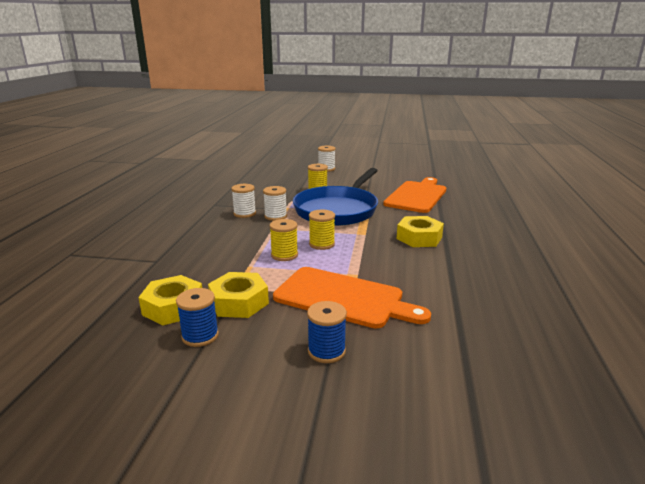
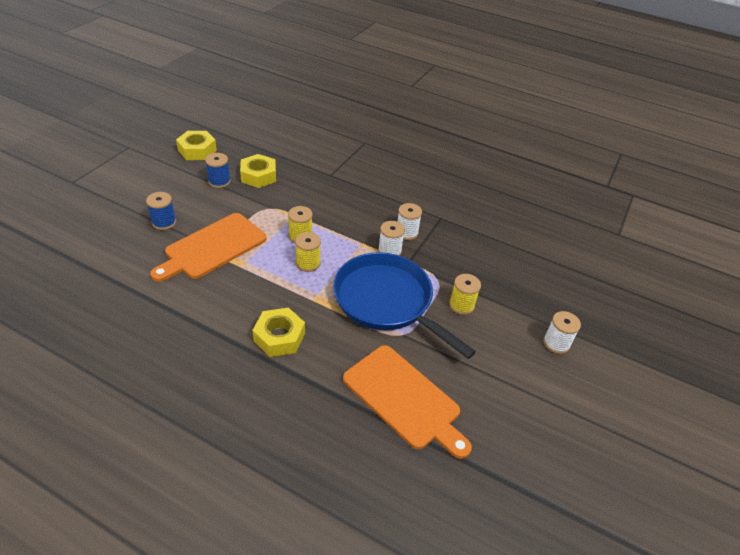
camera: 105 degrees right, 20 degrees up
yellow nut [208,272,269,318] -> yellow nut moved to [176,131,217,160]

